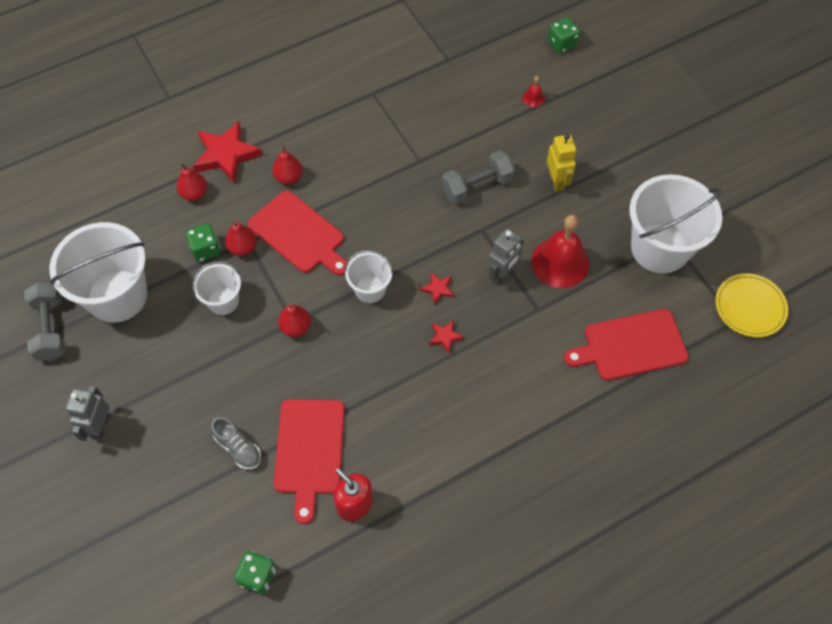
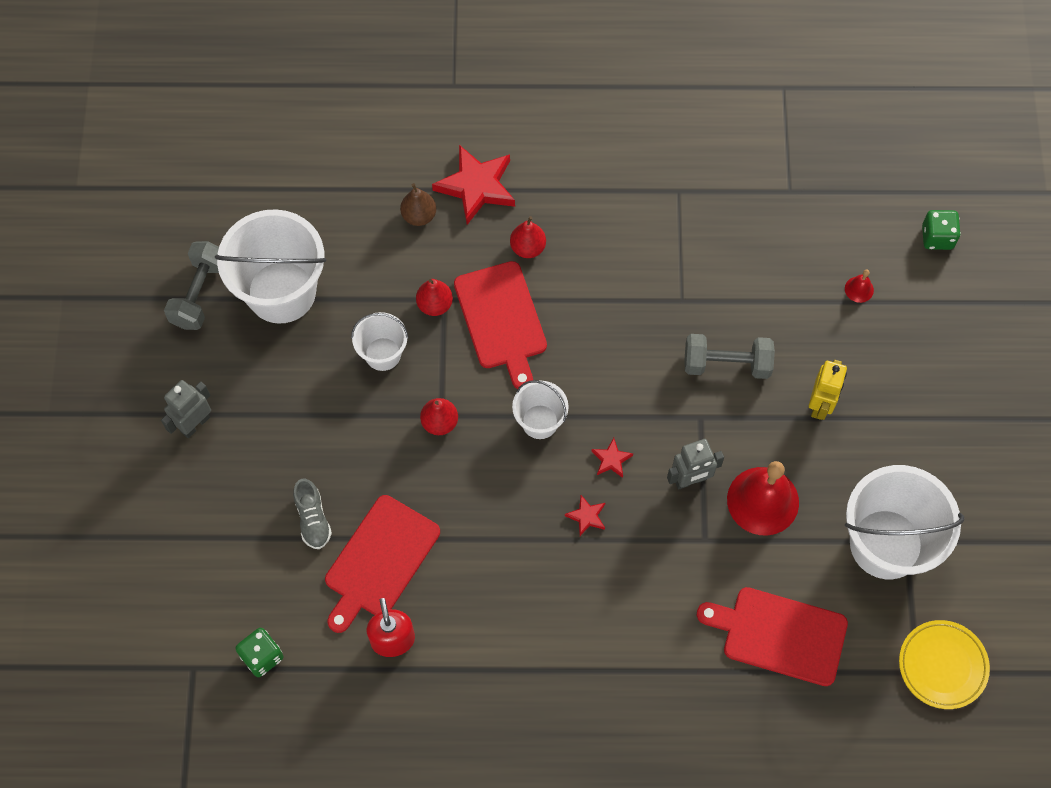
camera: 30 degrees right, 5 degrees up
red pear [177,163,207,201] -> brown pear [400,183,436,226]
green dice [186,223,221,262] -> none

